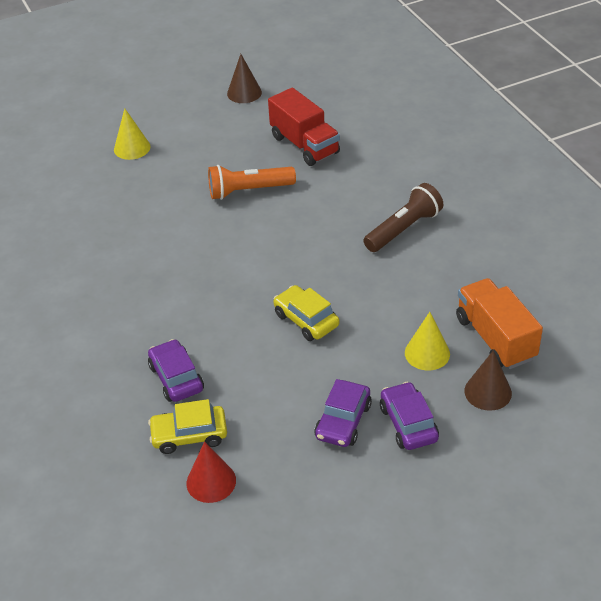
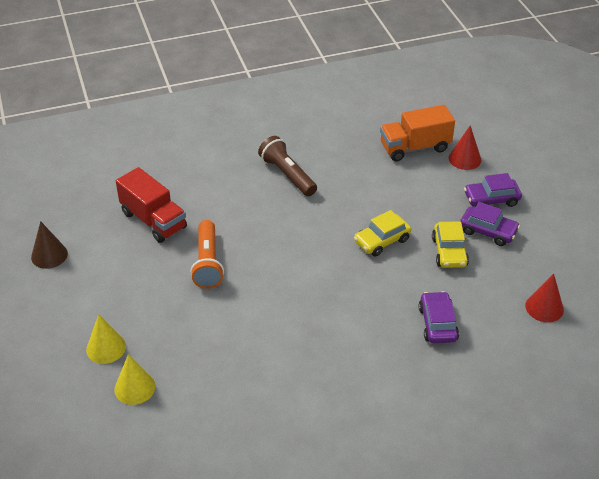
camera: 85 degrees left, 0 degrees up
purple car [148,339,204,402] -> purple car turned 105 degrees clockwise [418,291,459,343]
yellow car [148,399,227,454] -> yellow car moved to [432,221,469,268]
red truck [268,87,340,166] -> red truck turned 75 degrees clockwise [116,167,187,243]
yellow cone [405,312,450,370] -> yellow cone moved to [114,354,155,405]
brown cone [464,350,512,411] -> red cone [449,125,481,170]

